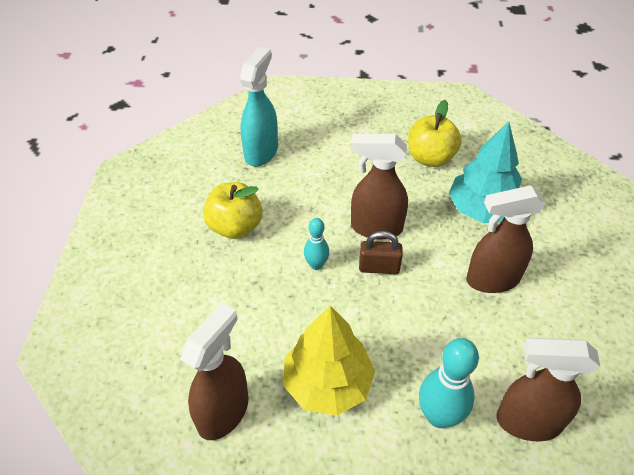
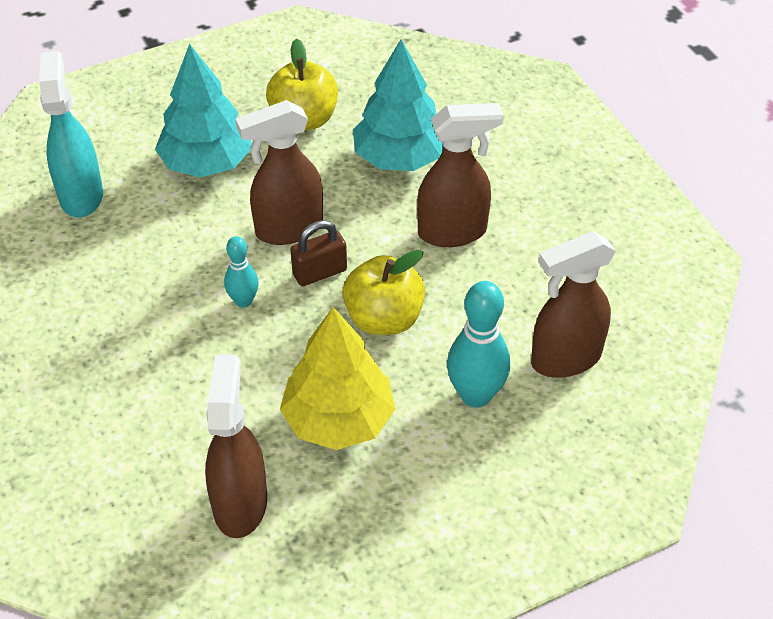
camera: 30 degrees left, 0 degrees up
yellow apple [203,182,262,239] -> yellow apple moved to [342,250,425,335]
brown spray bottle [466,186,546,293] -> brown spray bottle turned 150 degrees counterclockwise [417,103,504,247]
none -> turquoise tree [155,44,252,177]

